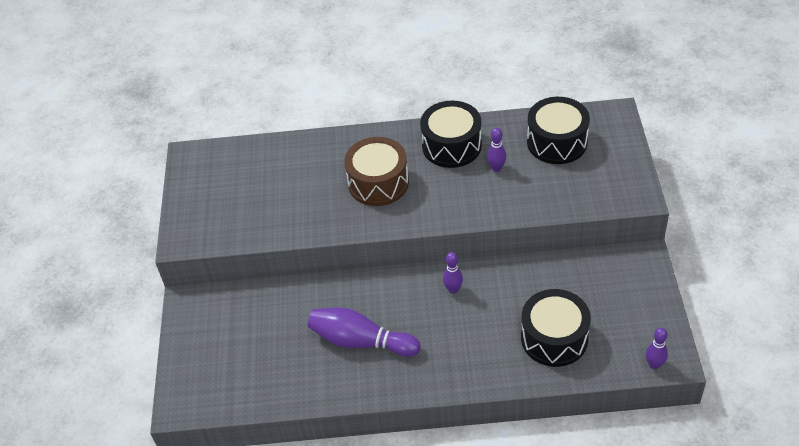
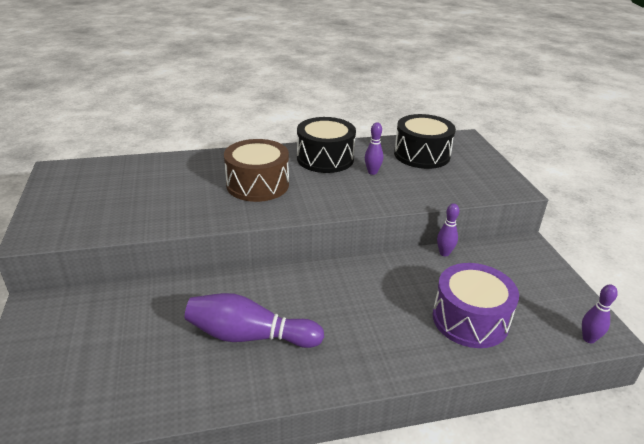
camera: 15 degrees left, 15 degrees down
purple bowling pin [443,252,463,294] -> purple bowling pin moved to [437,203,459,256]
black drum [521,289,591,367] -> purple drum [433,263,519,348]

